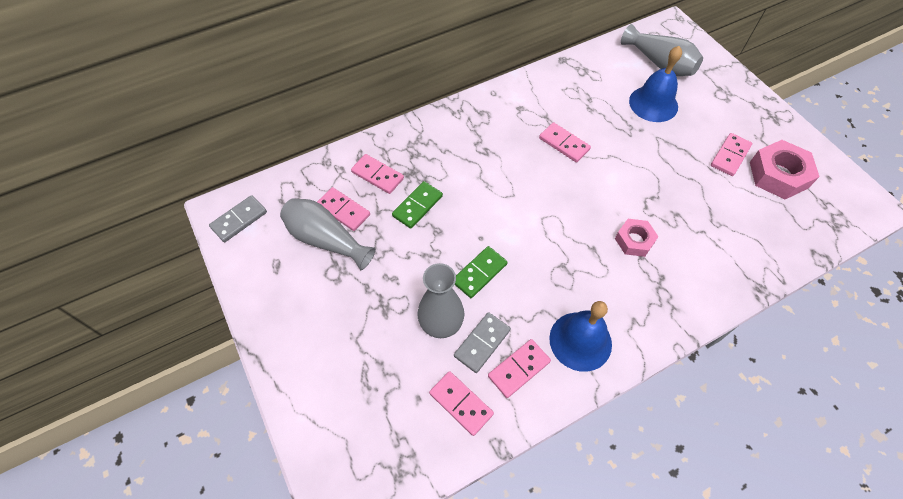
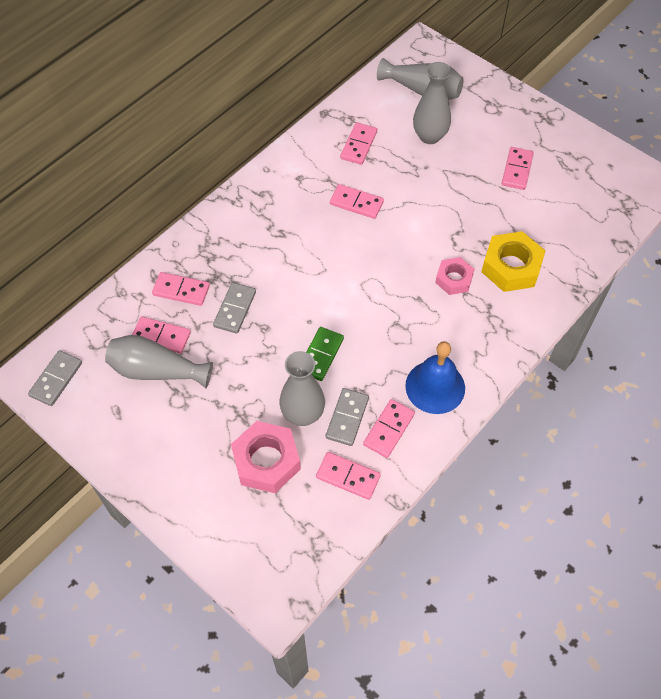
camera: 20 degrees left, 0 degrees up
green domino [392,181,443,229] -> grey domino [213,282,256,334]
blue bell [629,46,682,122] -> grey vase [413,62,451,144]
pink nut [750,140,820,199] -> pink nut moved to [231,421,301,493]
none -> pink domino [340,122,377,165]
none -> yellow nut [481,231,546,292]

